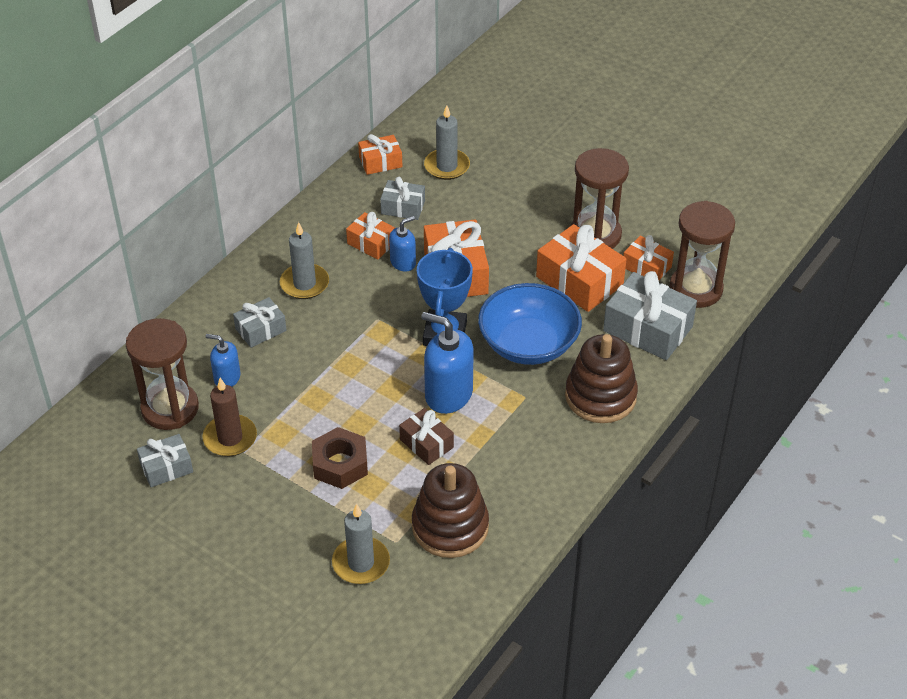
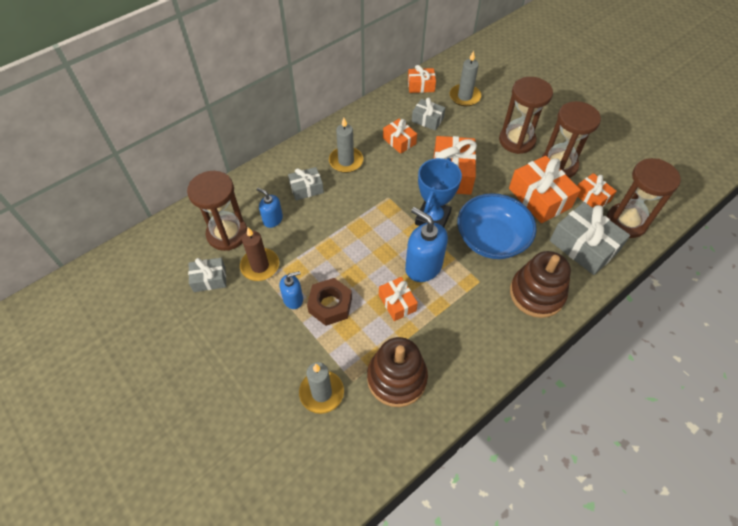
camera: 15 degrees right, 10 degrees up
blue soap dispenser [389,216,416,272] -> blue soap dispenser moved to [280,271,303,309]
brown gift [399,408,454,465] -> orange gift [379,277,418,321]
none -> brown hourglass [499,77,553,154]

